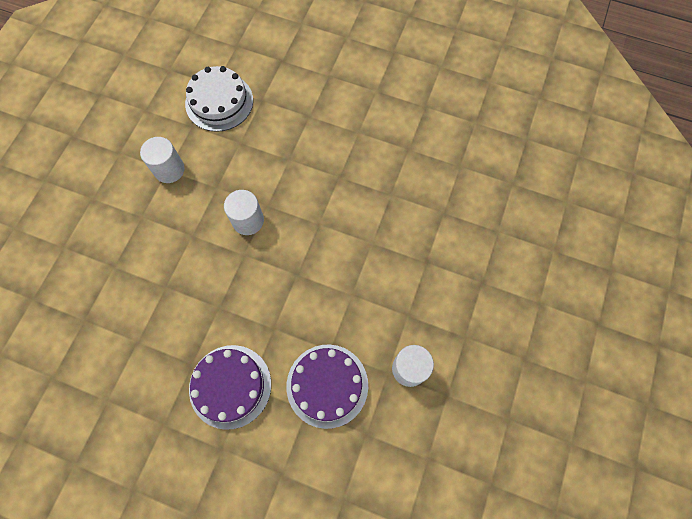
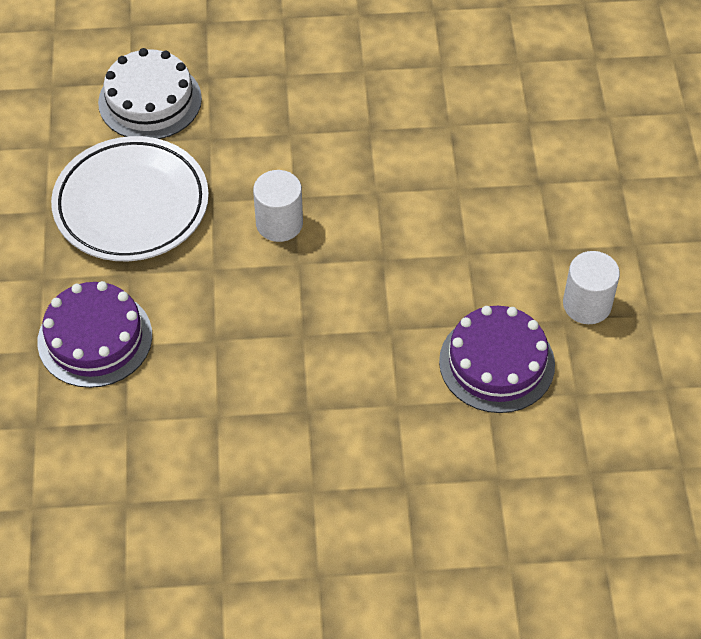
camera: 25 degrees left, 15 degrees down
white cylinder [140,137,185,183] -> white plate [51,136,209,261]
purple cake [189,345,271,430] -> purple cake moved to [37,281,152,388]

